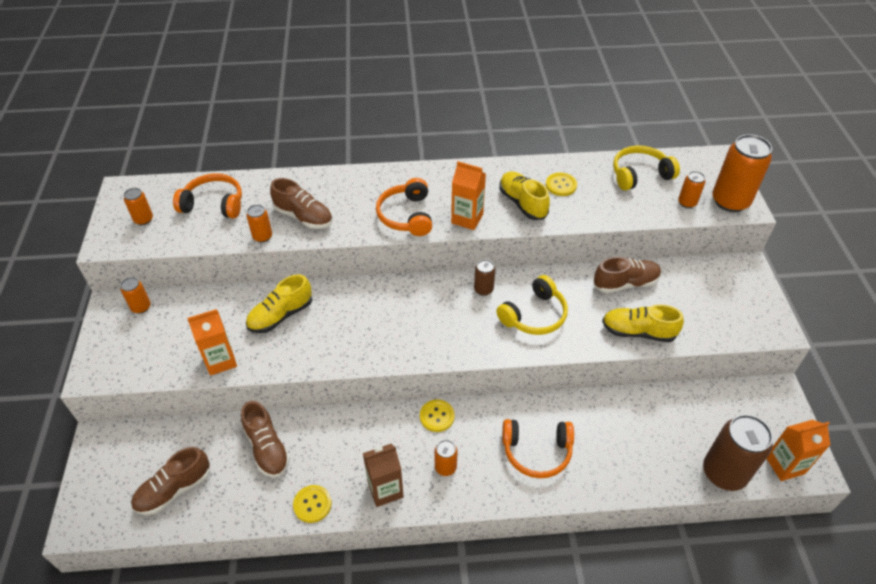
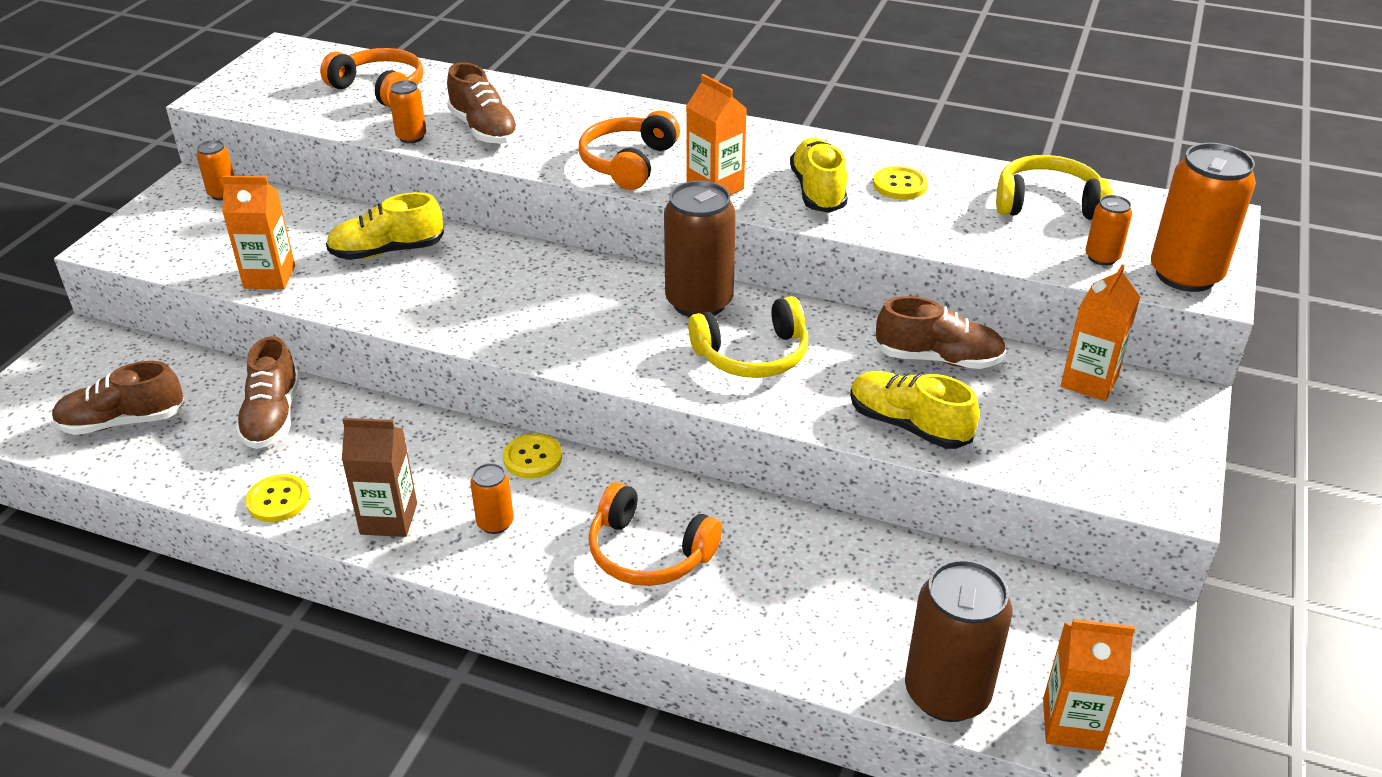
camera: 25 degrees right, 10 degrees down
orange can [124,188,153,225] -> none
brown can [474,259,495,296] -> brown can [664,181,736,317], size x2.03
none -> orange carton [1061,264,1140,401]

